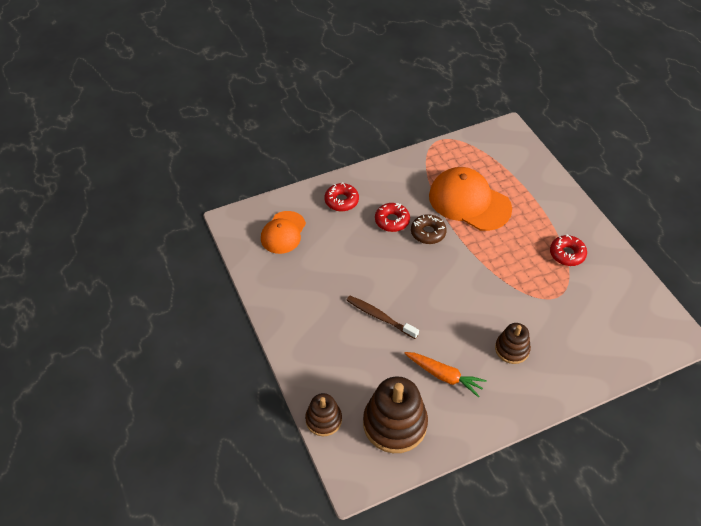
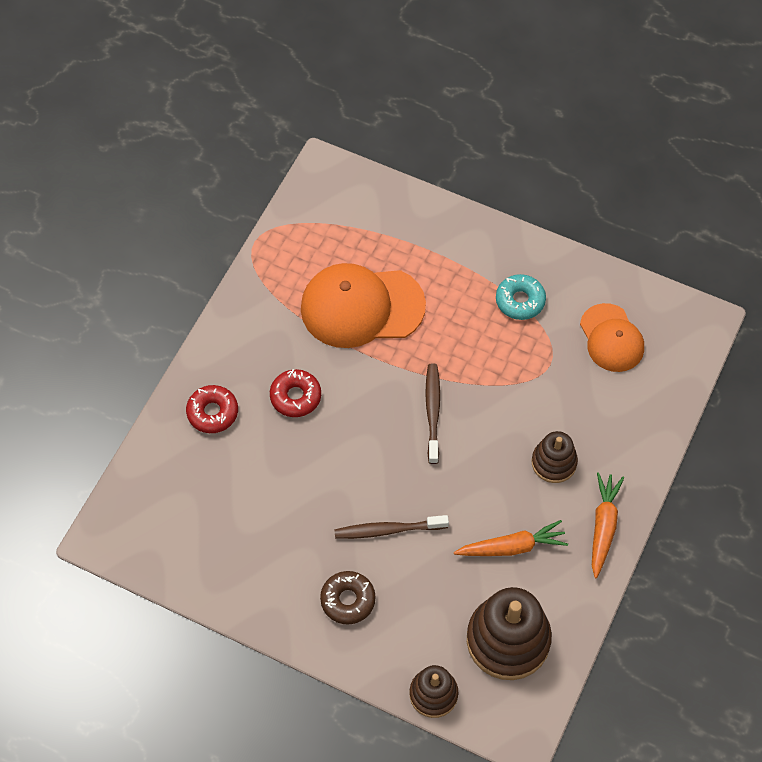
camera: 40 degrees left, 10 degrees up
orange cap [261,211,306,254] -> orange cap moved to [580,303,644,372]
brown donut [411,214,447,244] -> brown donut moved to [320,571,375,624]
red donut [550,234,587,266] -> turquoise donut [496,274,546,320]
none -> brown toothbrush [425,363,440,464]
none -> orange carrot [592,472,624,578]

